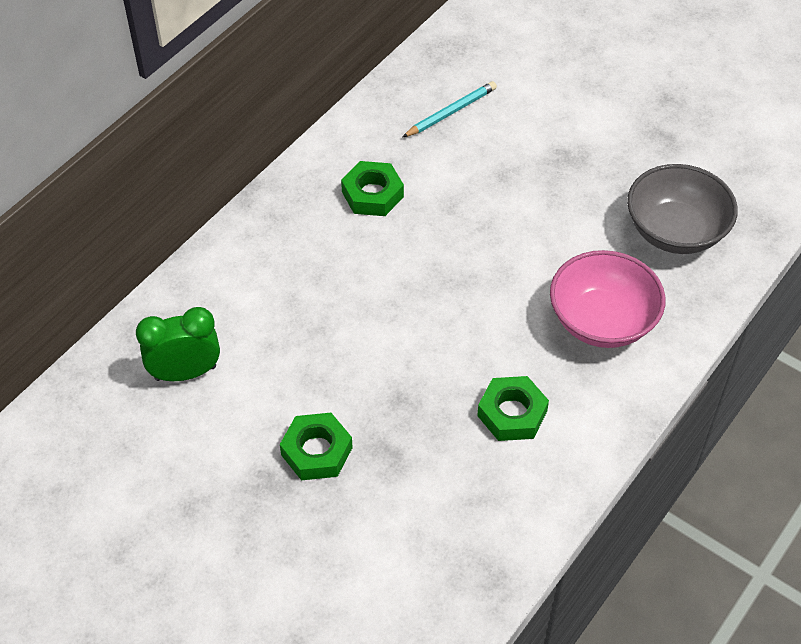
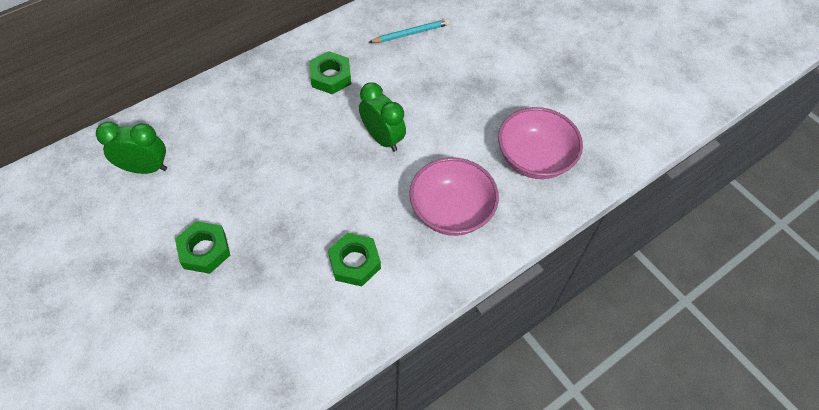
camera: 15 degrees right, 5 degrees up
grey bowl [627,164,738,254] -> pink bowl [498,107,583,179]
none -> green clock [359,82,406,152]

